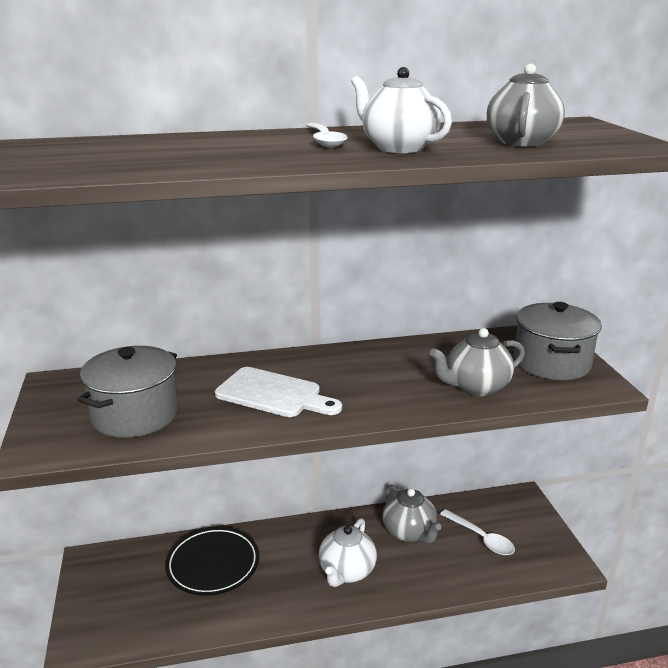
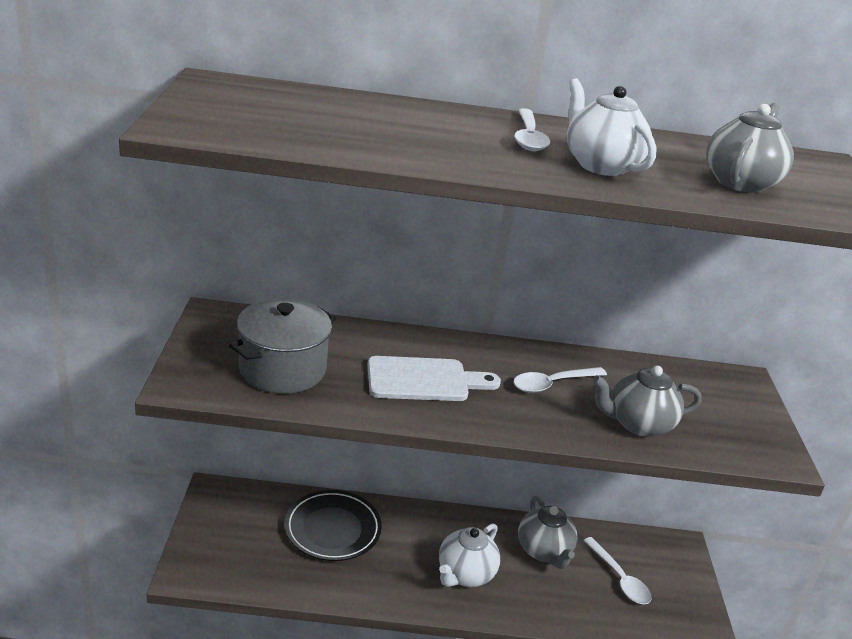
camera: 10 degrees right, 5 degrees up
white cutting board [215,367,342,417] -> white cutting board turned 45 degrees counterclockwise [367,356,501,401]
grey pot [514,302,602,380] -> none
none -> white spoon [513,367,607,393]

